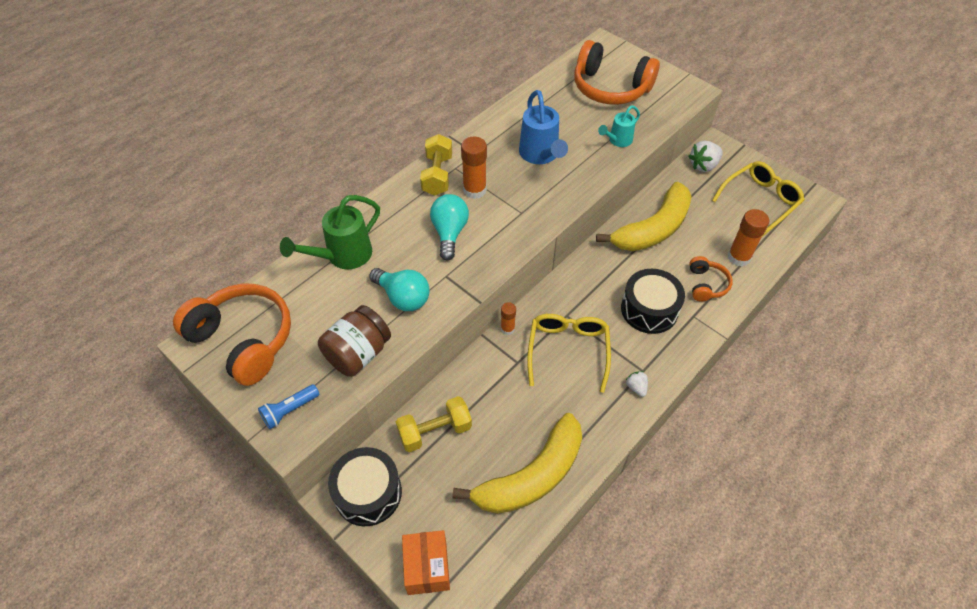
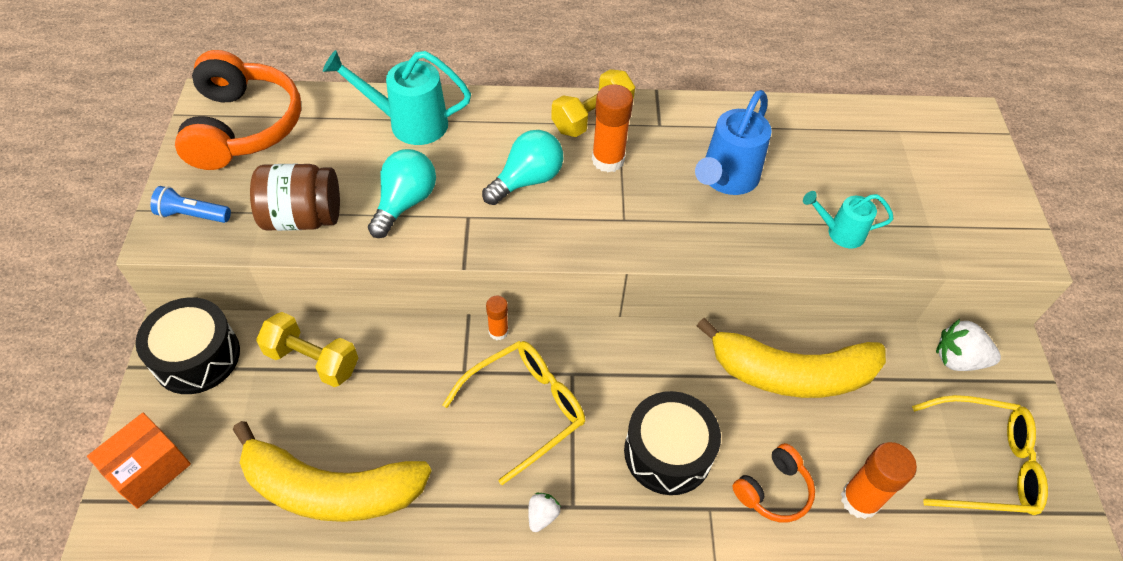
camera: 45 degrees right, 0 degrees up
green watering can [280,195,380,269] -> turquoise watering can [323,50,471,145]
turquoise light bulb [369,268,430,311] -> turquoise light bulb turned 150 degrees counterclockwise [368,149,436,238]
orange headphones [574,40,660,105] -> none

